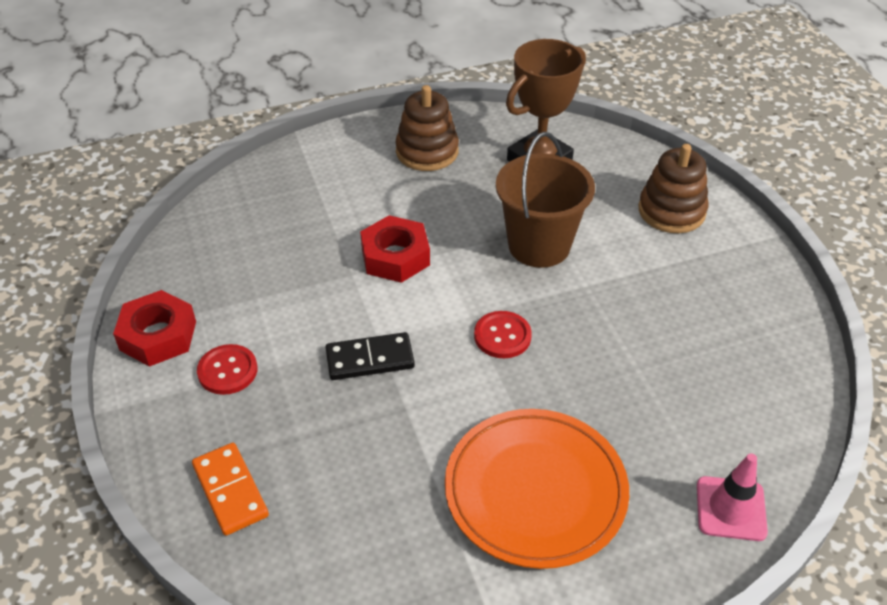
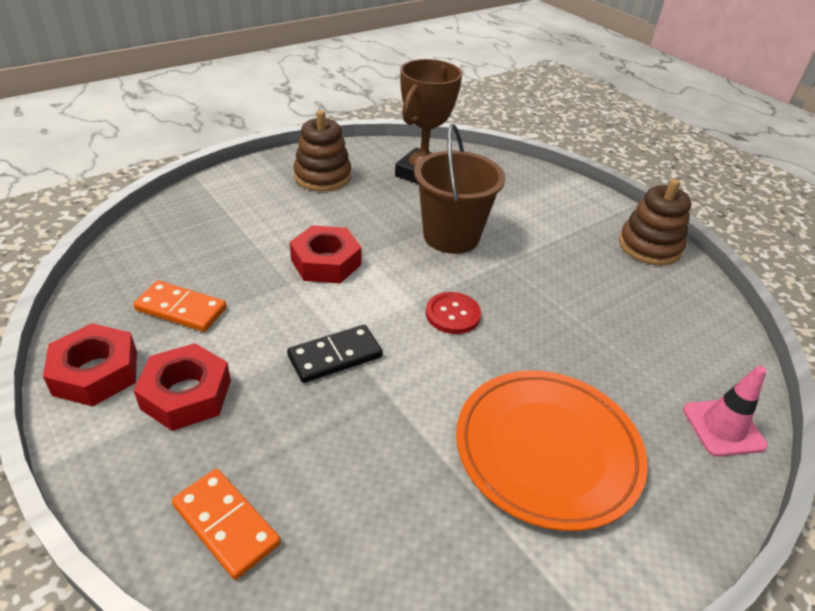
camera: 20 degrees left, 5 degrees down
red button [197,344,257,395] -> red nut [133,343,231,431]
brown stacking toy [638,144,709,233] -> brown stacking toy moved to [619,179,691,266]
none -> orange domino [133,280,227,332]

